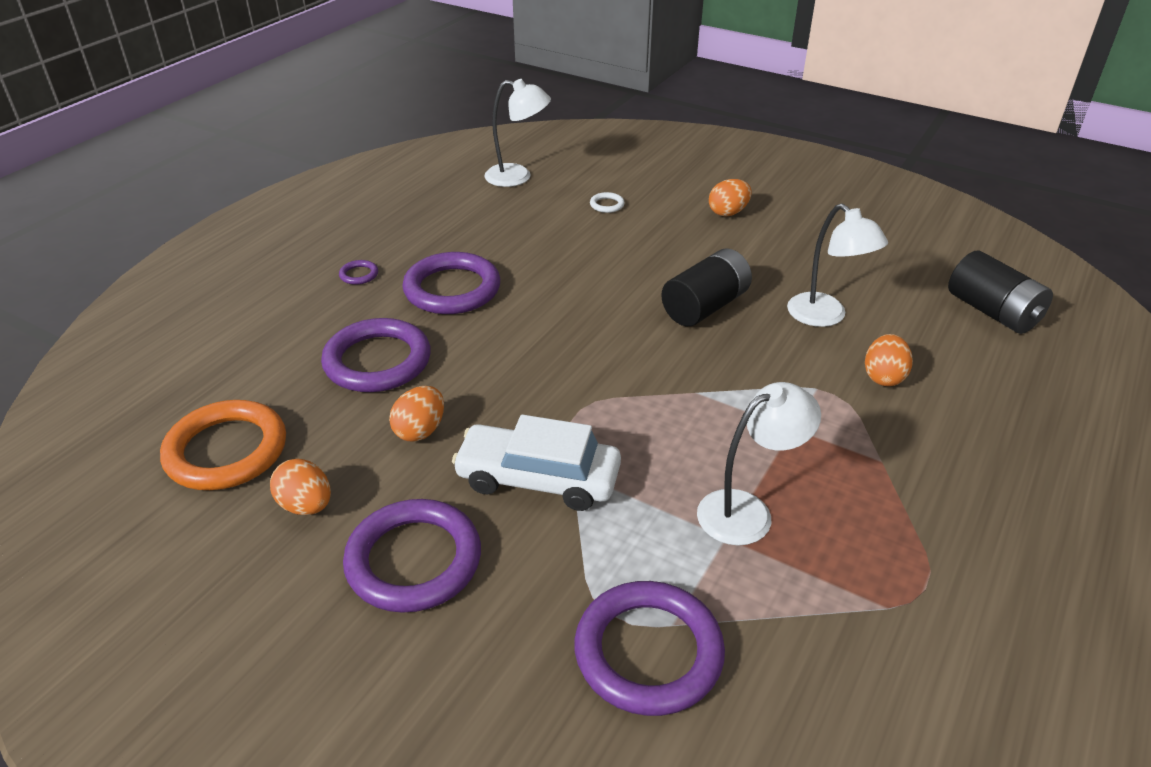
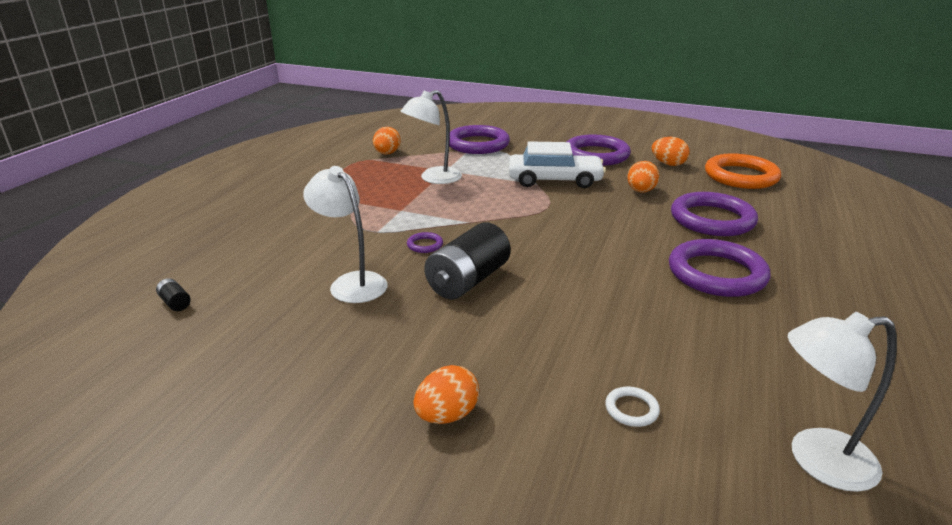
camera: 170 degrees right, 10 degrees down
purple ring [339,260,378,285] -> purple ring moved to [407,232,443,253]
orange egg [865,334,913,386] -> orange egg moved to [373,127,401,155]
black battery [948,251,1053,334] -> black battery [156,278,191,311], size x0.41

